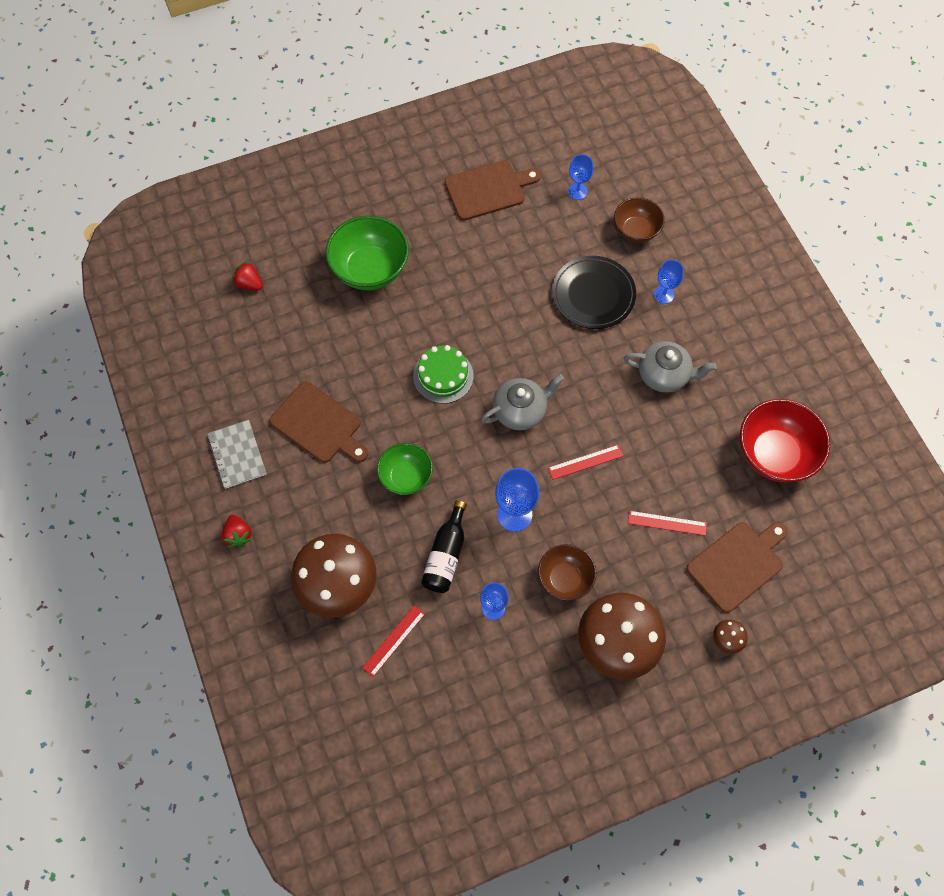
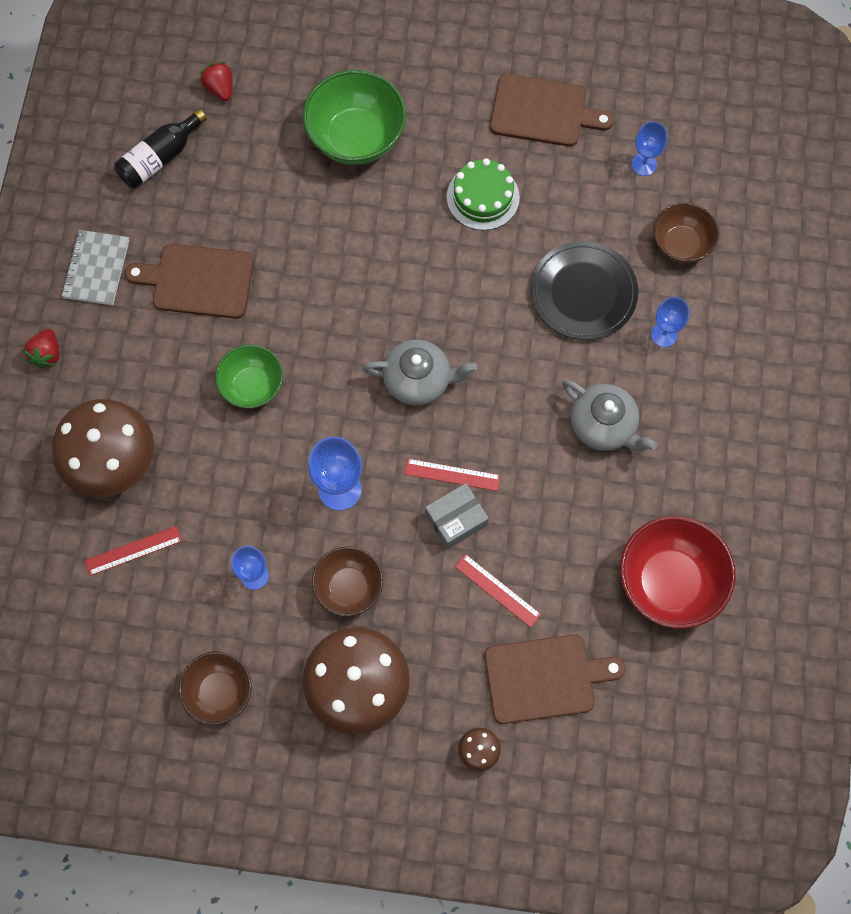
camera: 30 degrees right, 5 degrees up
brown cutting board [270,382,368,463] -> brown cutting board turned 120 degrees clockwise [125,244,254,319]
green cake [413,345,474,404] -> green cake moved to [447,158,520,230]
black bottle [421,500,467,593] -> black bottle moved to [114,109,207,189]
none -> brown bowl [178,651,252,725]
none -> grey box [425,483,489,549]

